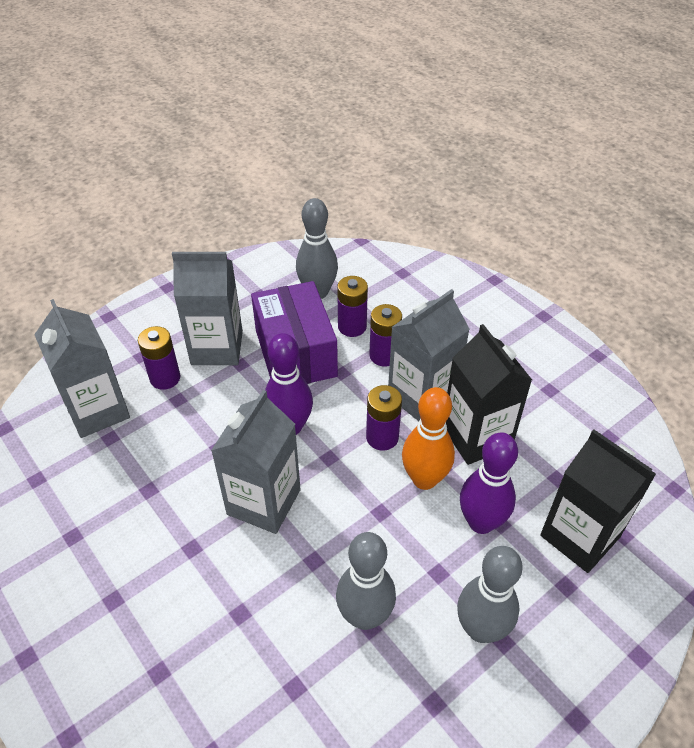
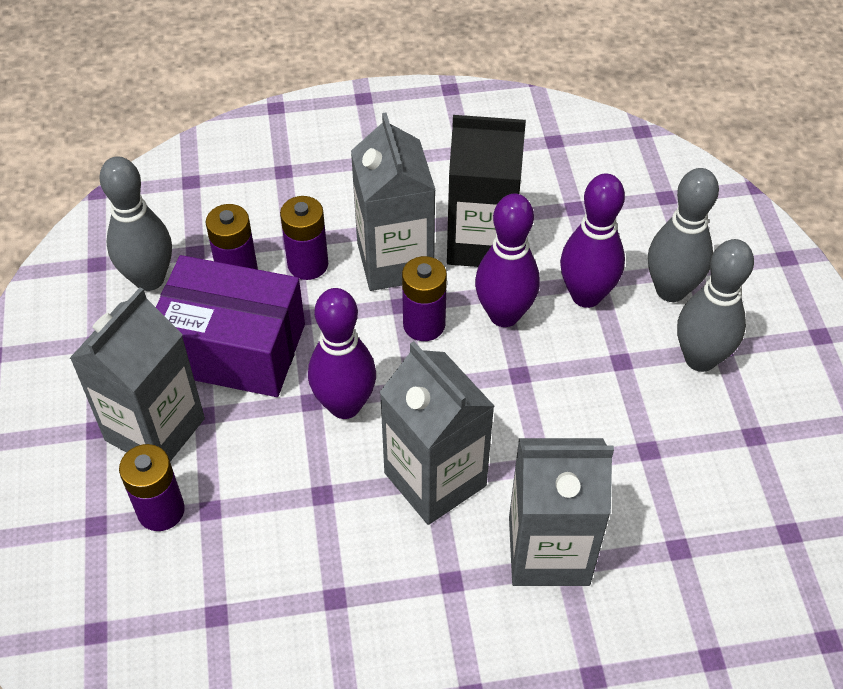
camera: 60 degrees left, 5 degrees up
grey carton [34,299,130,438] -> grey carton moved to [509,438,614,586]
grey bowling pin [336,532,396,630] -> grey bowling pin moved to [648,168,719,302]
orange bowling pin [402,387,455,490] -> purple bowling pin [475,193,540,327]
black carton [540,430,656,573] -> none

